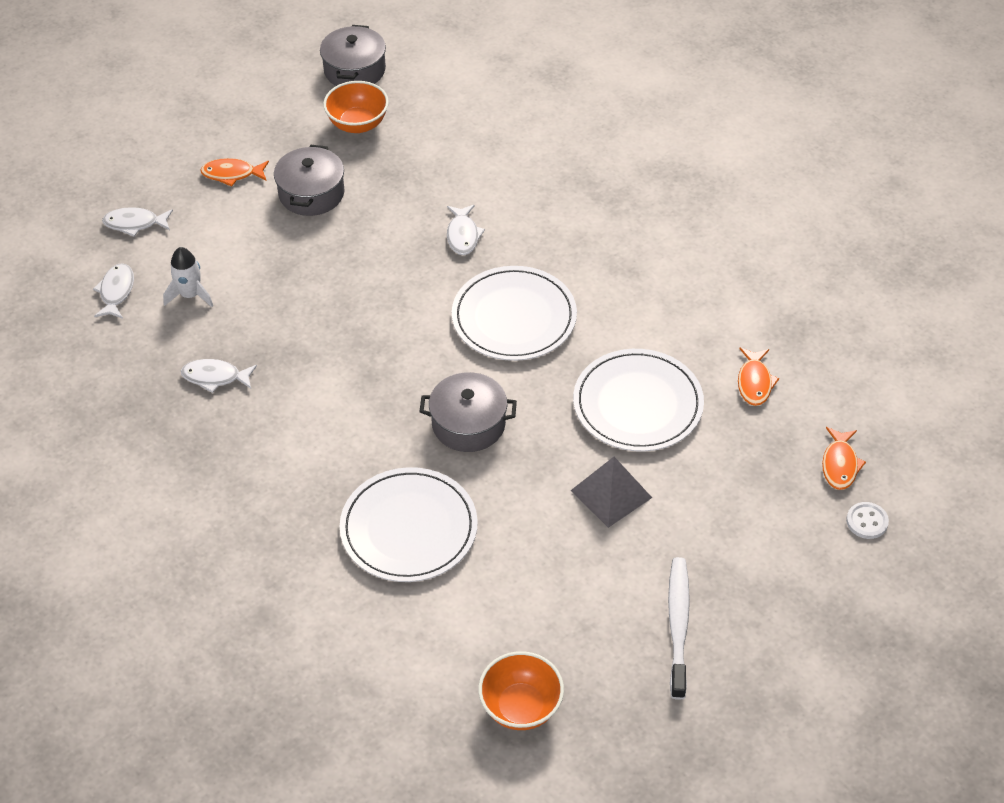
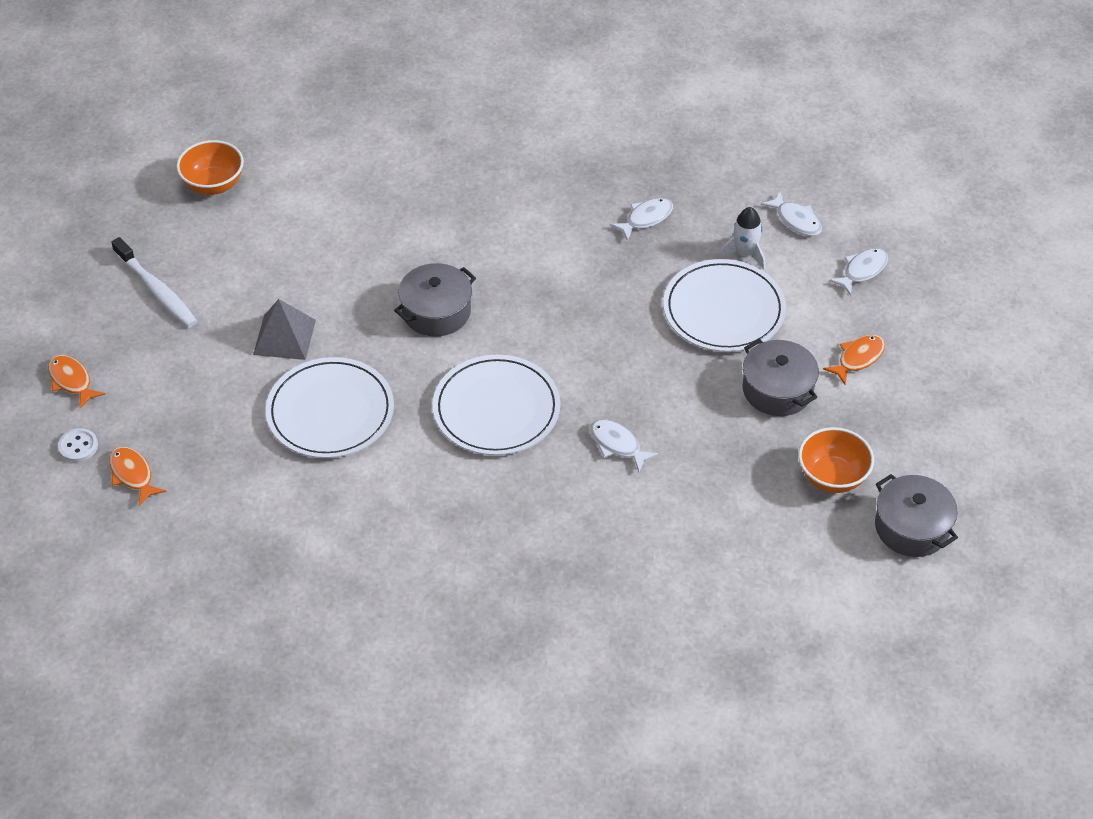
camera: 135 degrees right, 0 degrees up
white plate [340,467,478,582] -> white plate moved to [663,259,786,352]
orange fish [738,348,779,406] -> orange fish moved to [48,355,105,409]

